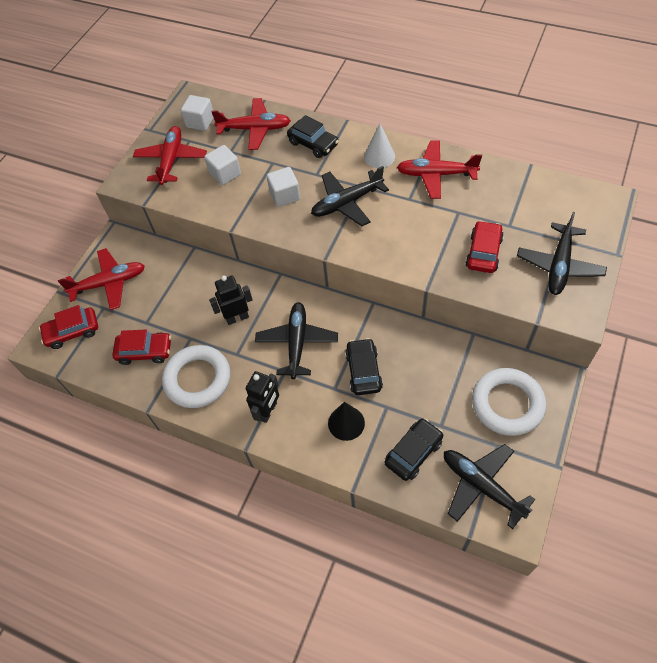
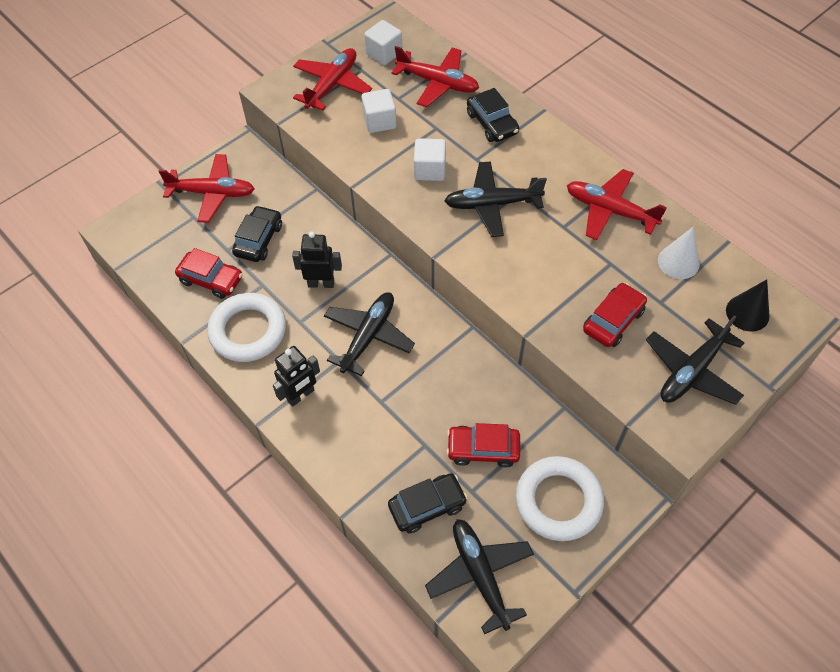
camera: 20 degrees right, 0 degrees up
red car [39,305,98,349] -> red car moved to [446,423,520,467]
black cone [328,402,365,441] -> black cone moved to [726,279,769,331]
black car [345,338,383,395] -> black car moved to [232,205,282,262]
white cone [364,123,395,168] -> white cone moved to [658,227,700,279]

